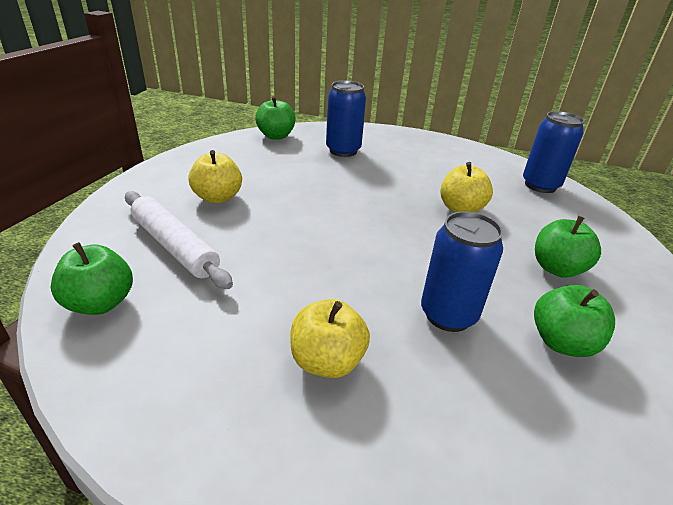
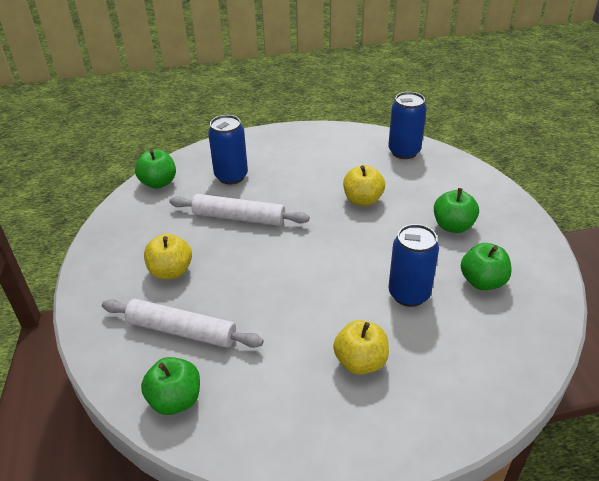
camera: 25 degrees left, 5 degrees up
none -> white rolling pin [169,194,309,226]

